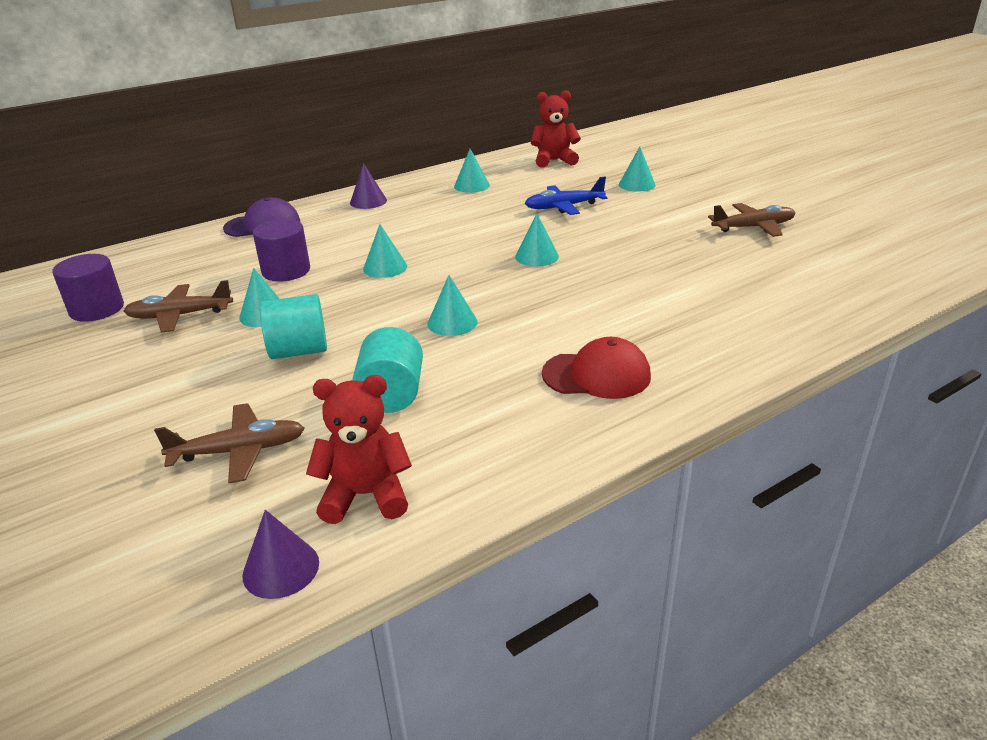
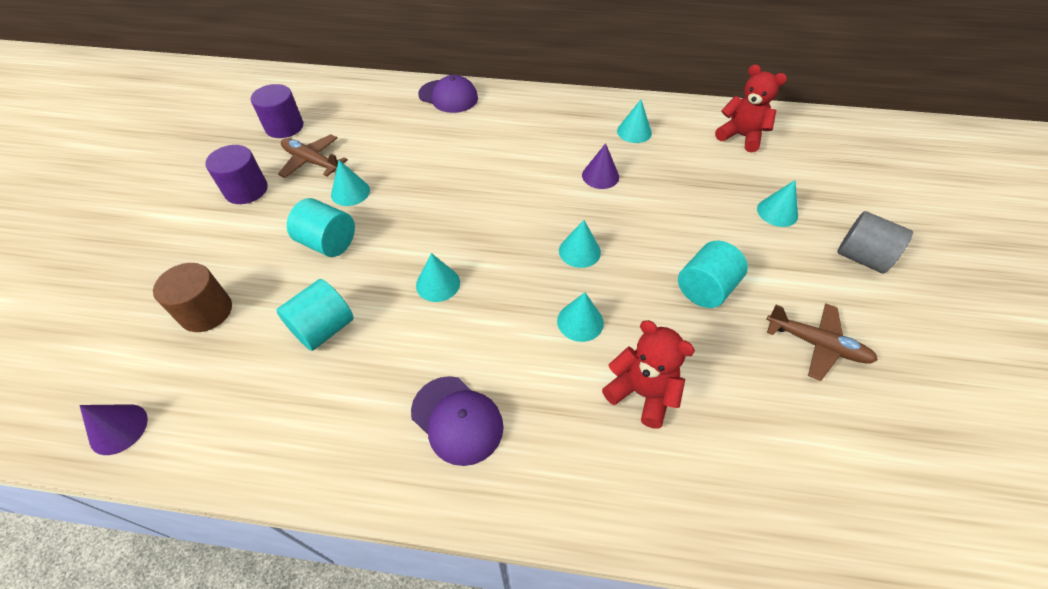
camera: 40 degrees right, 20 degrees up
brown plane [154,403,305,483] -> brown cylinder [153,263,232,332]
purple cylinder [253,219,310,281] -> purple cylinder moved to [205,145,268,204]
red teddy bear [306,375,412,524] -> red teddy bear moved to [602,320,695,429]
purple cone [350,163,387,209] -> purple cone moved to [582,143,619,189]
turquoise cone [363,224,407,278] -> turquoise cone moved to [557,293,604,342]
blue plane [525,177,607,215] -> none
red cap [542,337,651,399] -> purple cap [411,376,504,466]
none -> turquoise cylinder [678,241,748,308]
none -> grey cylinder [837,211,913,274]

